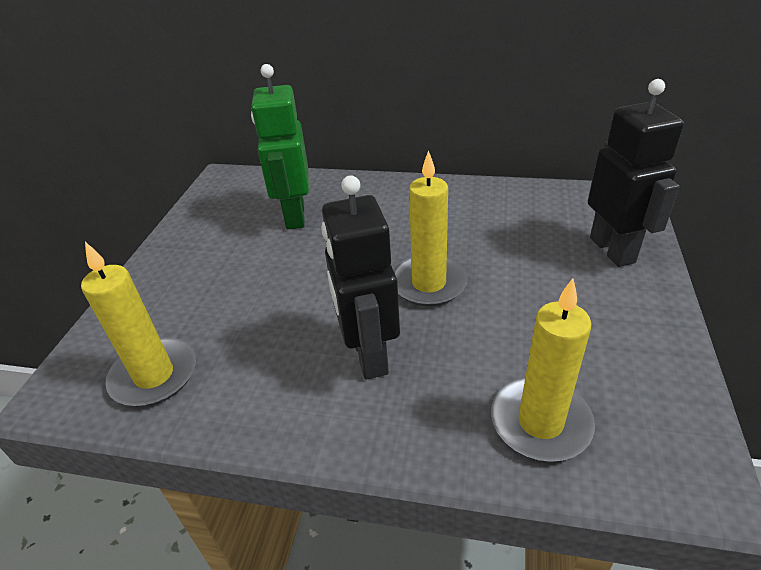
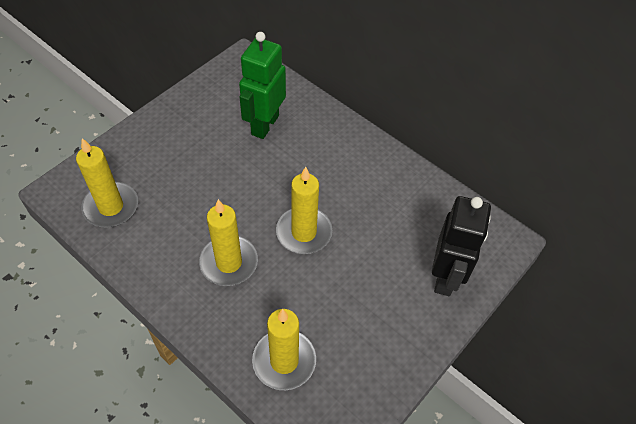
camera: 25 degrees right, 15 degrees up
black robot [321,176,400,380] -> yellow candle [199,199,258,286]

